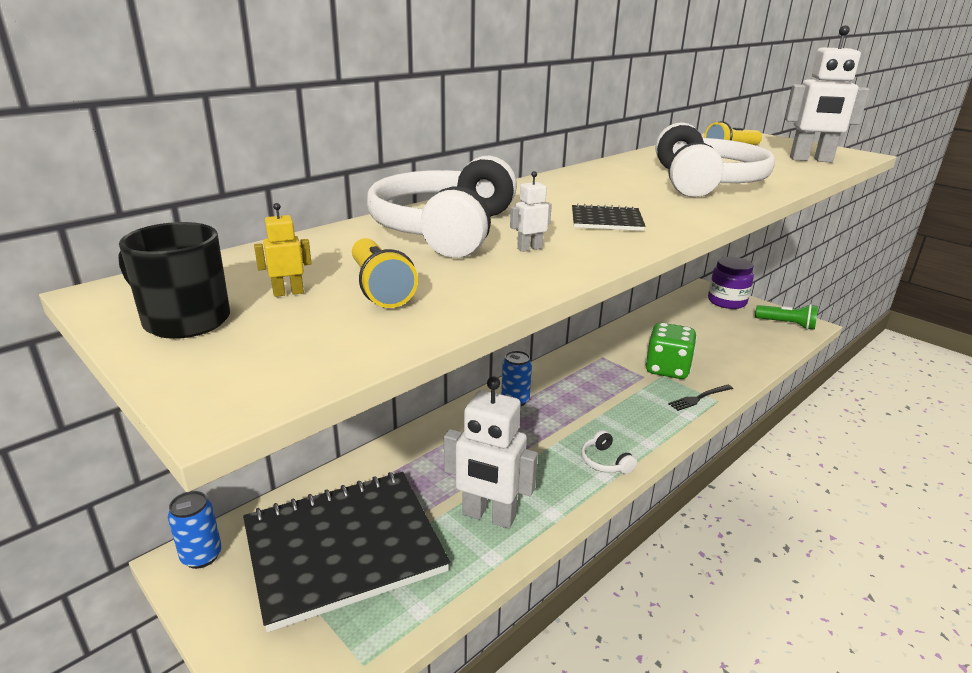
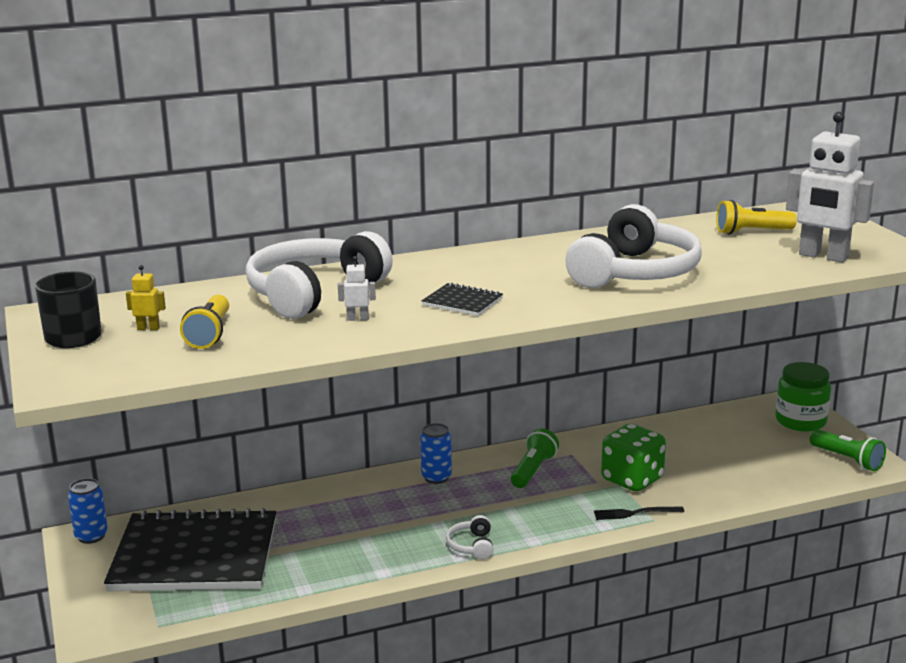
camera: 25 degrees right, 5 degrees down
white robot [444,377,538,529] -> none
purple jar [708,257,754,309] -> green jar [775,362,831,432]
none -> green flashlight [511,428,559,488]

